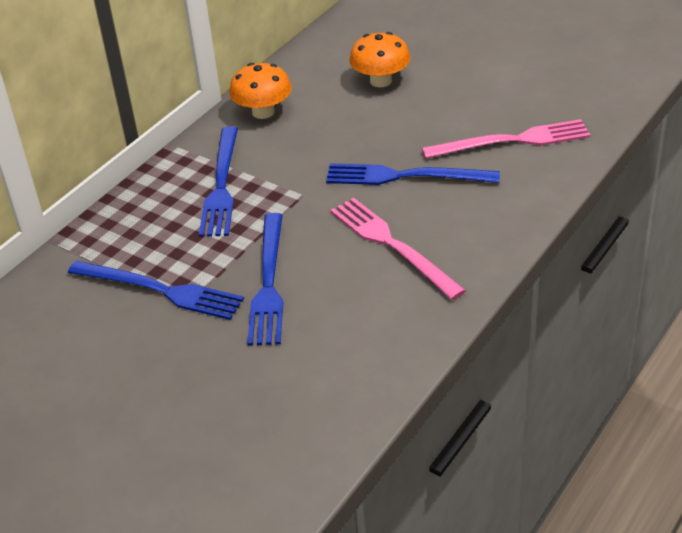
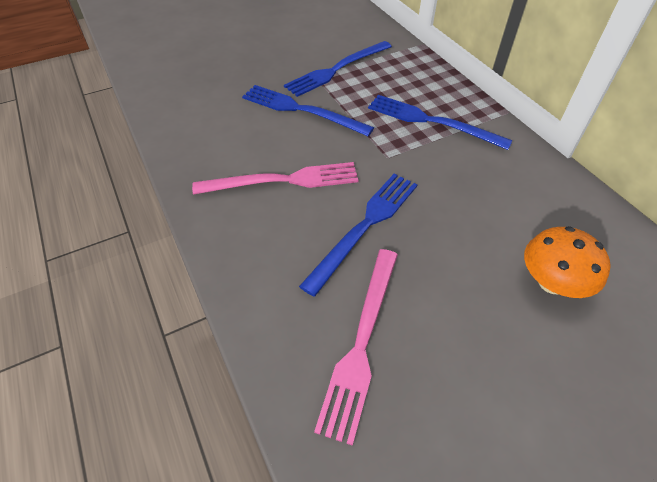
camera: 115 degrees right, 10 degrees up
orange mushroom [229,63,292,119] -> none

